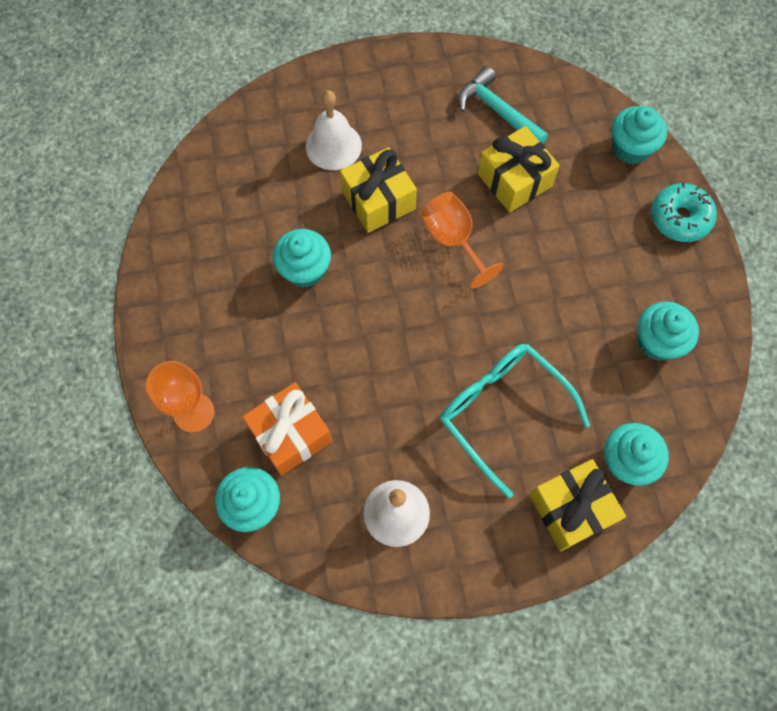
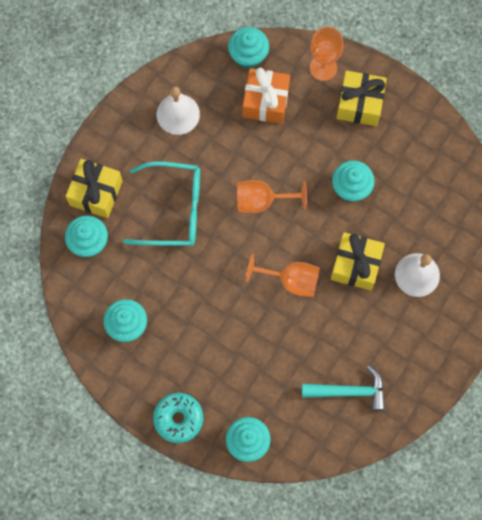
camera: 135 degrees right, 5 degrees up
yellow gift [478,126,560,212] -> yellow gift moved to [337,71,387,126]
none -> orange goblet [237,180,307,213]

